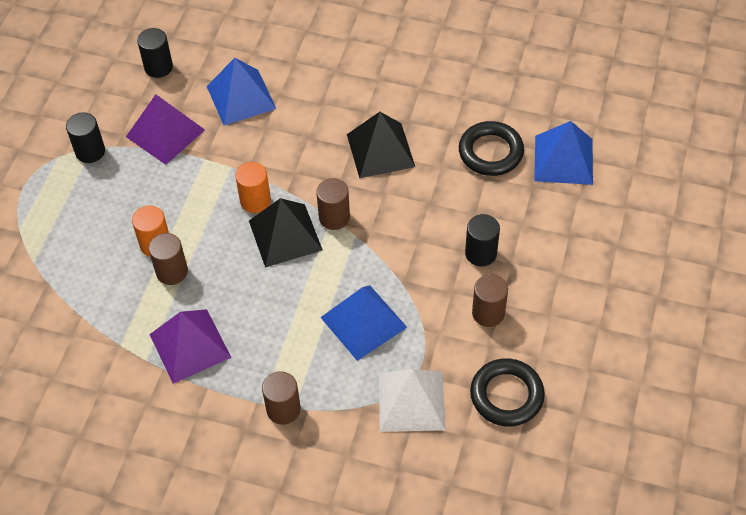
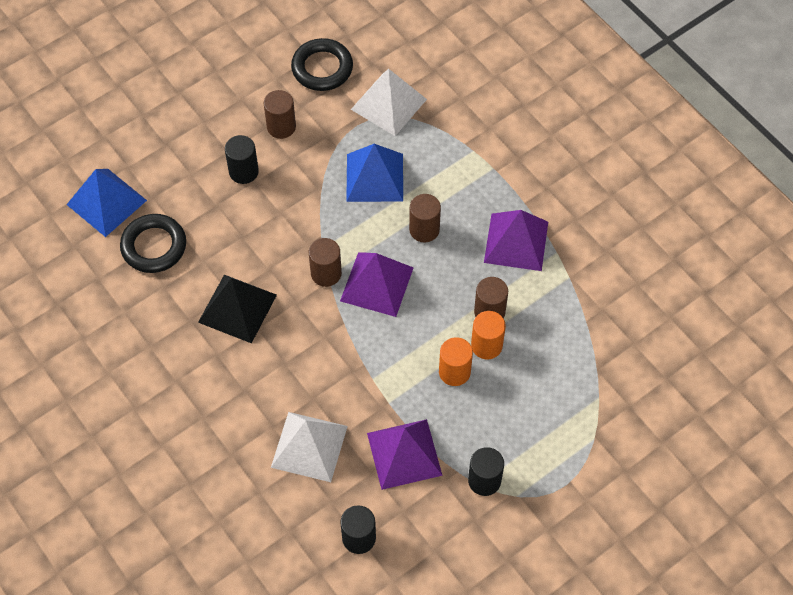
camera: 145 degrees left, 5 degrees up
blue pyramid [207,58,276,126] -> white pyramid [271,412,348,482]
orange cylinder [235,162,271,213] -> orange cylinder moved to [439,337,473,386]
black pyramid [249,198,323,268] -> purple pyramid [340,252,414,317]
brown cylinder [262,371,301,425] -> brown cylinder moved to [409,194,441,242]

